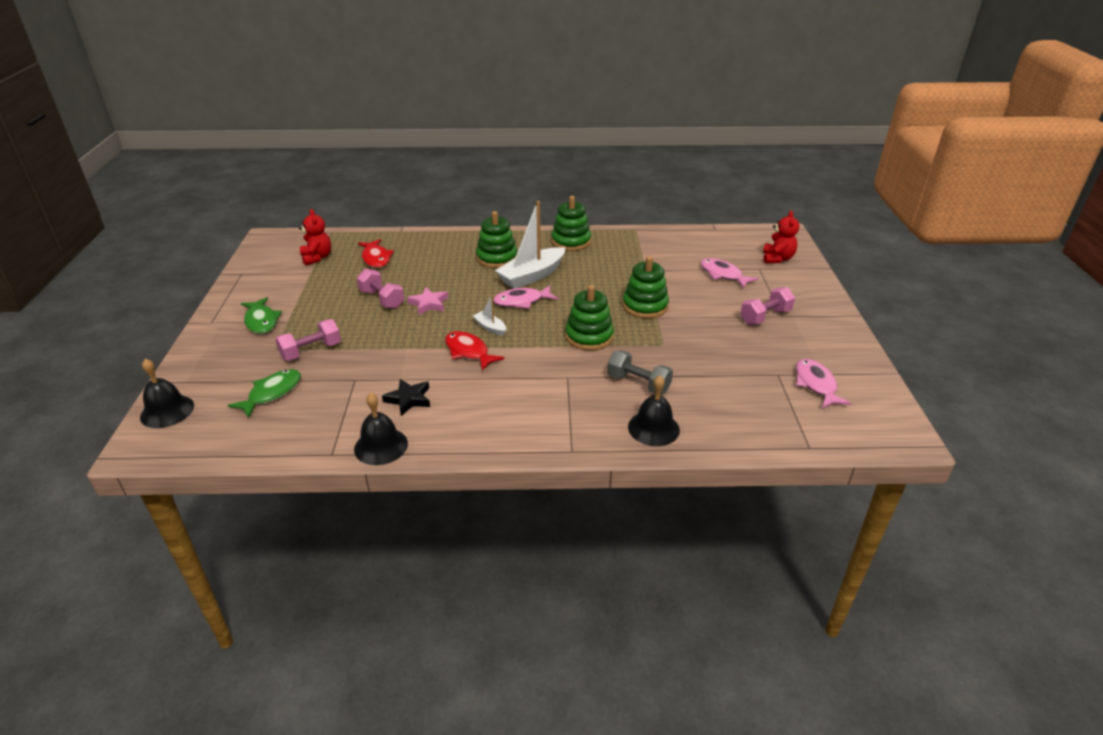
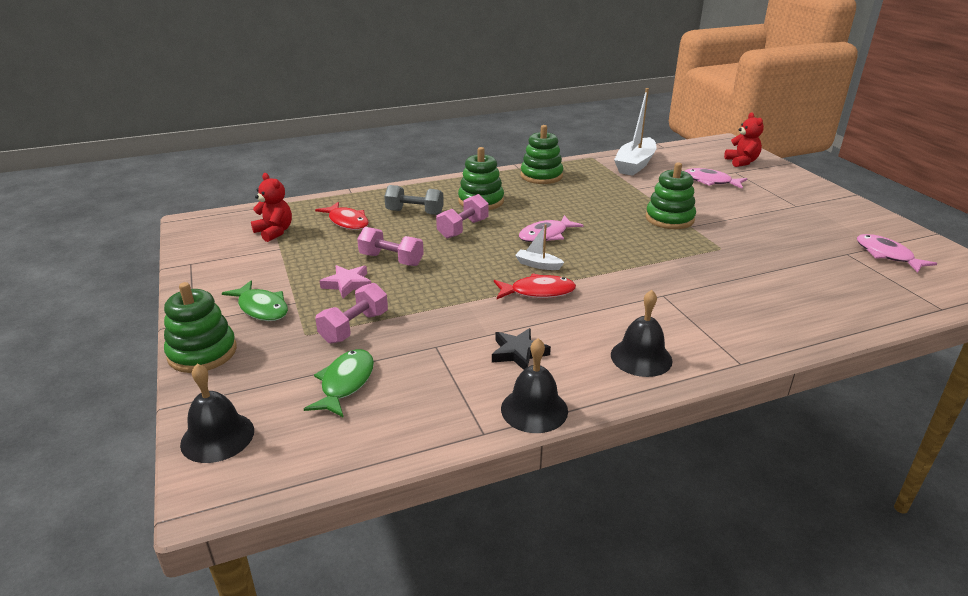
camera: 20 degrees left, 5 degrees down
pink star [407,287,448,315] -> pink star moved to [320,265,372,298]
red fish [445,331,504,371] -> red fish turned 150 degrees clockwise [494,273,576,299]
white boat [495,201,565,289] -> white boat moved to [614,88,657,176]
green stacking toy [565,285,614,350] -> green stacking toy moved to [164,282,237,373]
grey dumbbell [607,350,673,394] -> grey dumbbell moved to [384,185,444,215]
black bell [628,375,680,446] -> black bell moved to [611,290,673,377]
pink dumbbell [740,287,795,325] -> pink dumbbell moved to [436,194,489,239]

